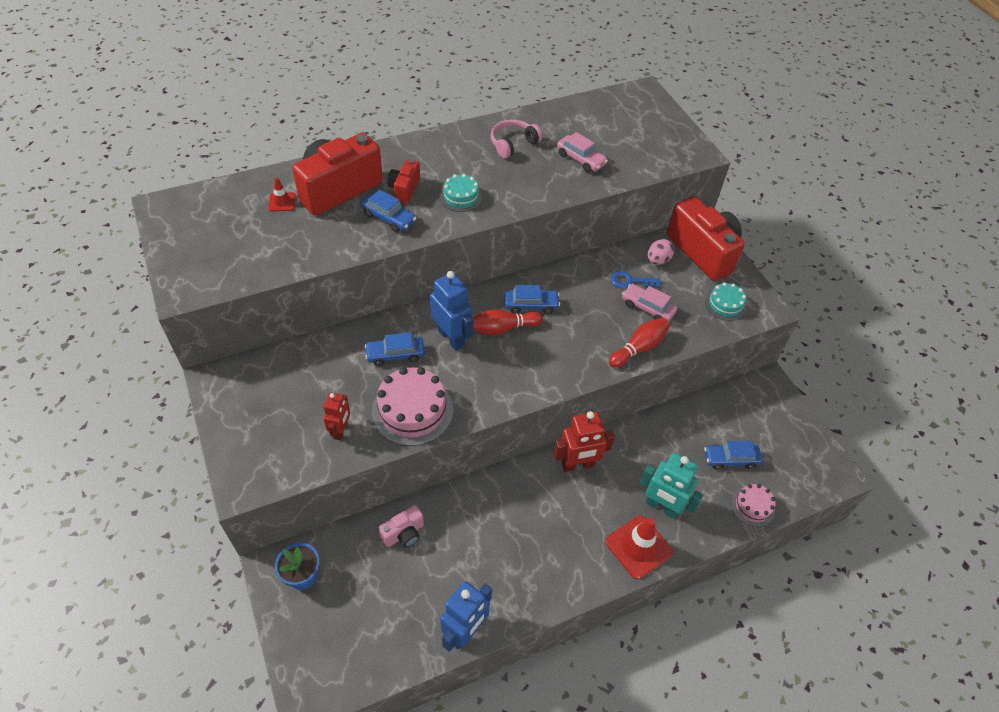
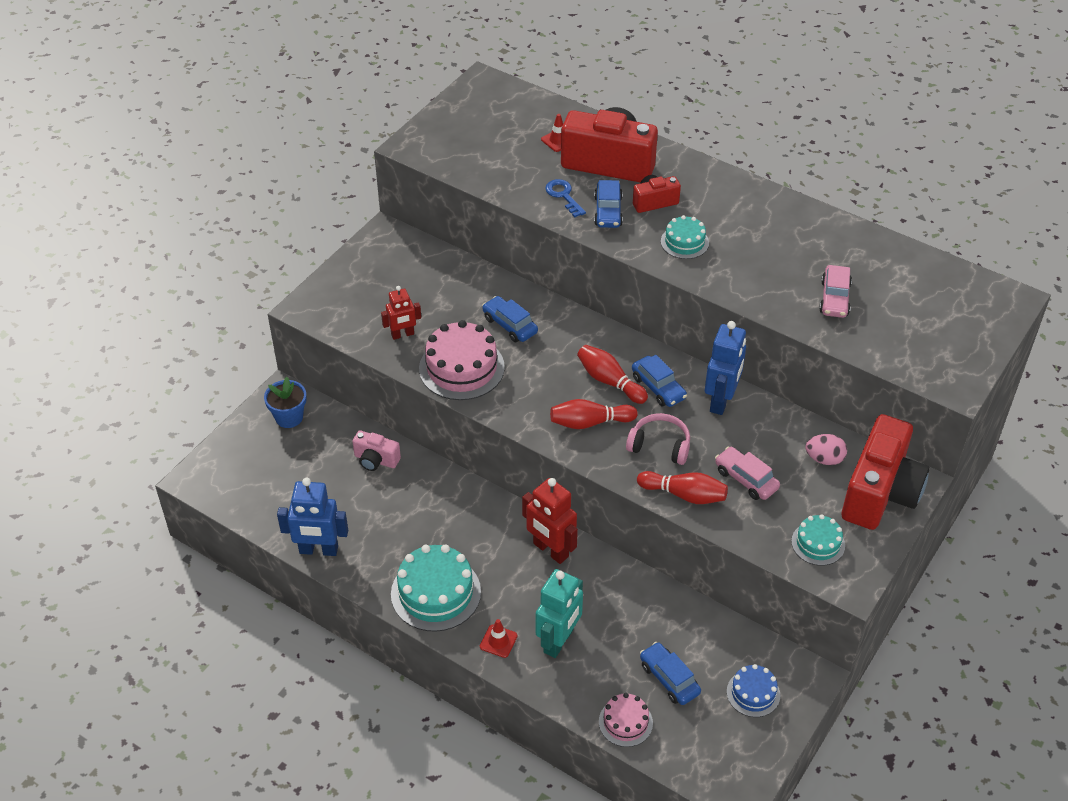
camera: 60 degrees right, 5 degrees down
blue robot [430,271,474,351] -> blue robot moved to [705,321,746,415]
pink headphones [491,120,543,159] -> pink headphones moved to [626,413,690,465]
red traffic cone [606,516,673,579] -> red traffic cone [480,619,517,658], size x0.52
blue key [611,271,661,288] -> blue key moved to [545,179,586,218]
pink car [622,284,677,322] -> pink car turned 45 degrees counterclockwise [715,446,780,500]
turquoise robot [640,453,703,519] -> turquoise robot turned 150 degrees counterclockwise [536,569,583,658]
none -> turquoise cake [391,544,481,632]
none -> red bowling pin [550,399,638,429]
none -> blue cake [727,664,780,717]

